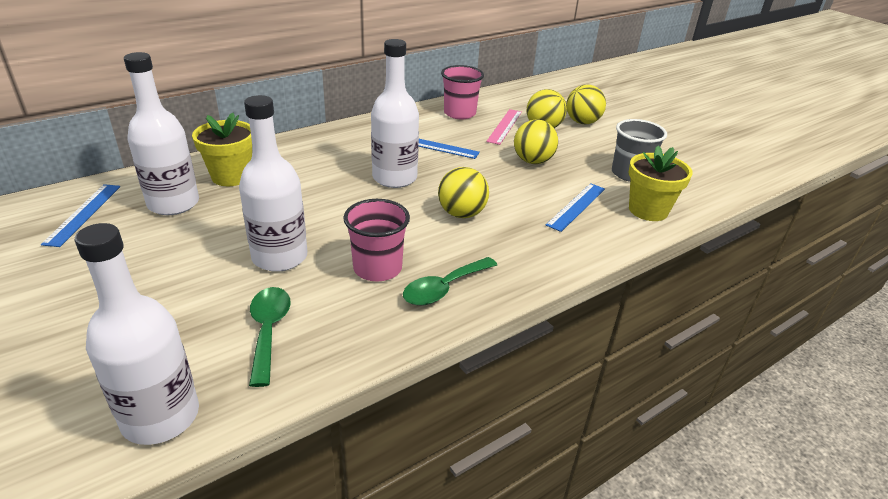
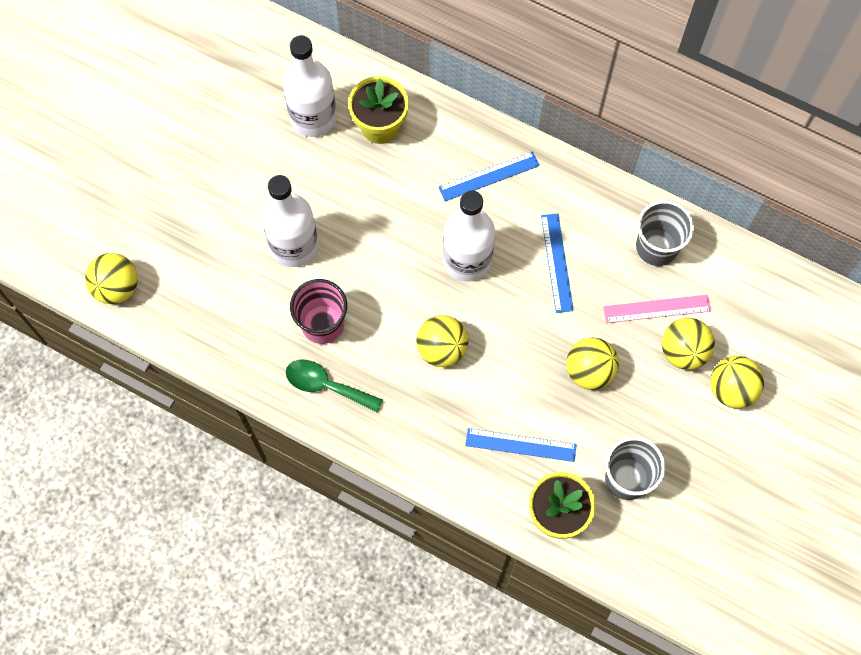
camera: 65 degrees right, 35 degrees up
blue ruler [41,184,120,247] -> blue ruler moved to [439,151,540,201]
white bottle [74,223,199,445] -> yellow ball [85,253,138,304]
green spoon [249,287,291,387] -> none
pink cup [441,65,484,119] -> grey cup [636,200,694,266]

